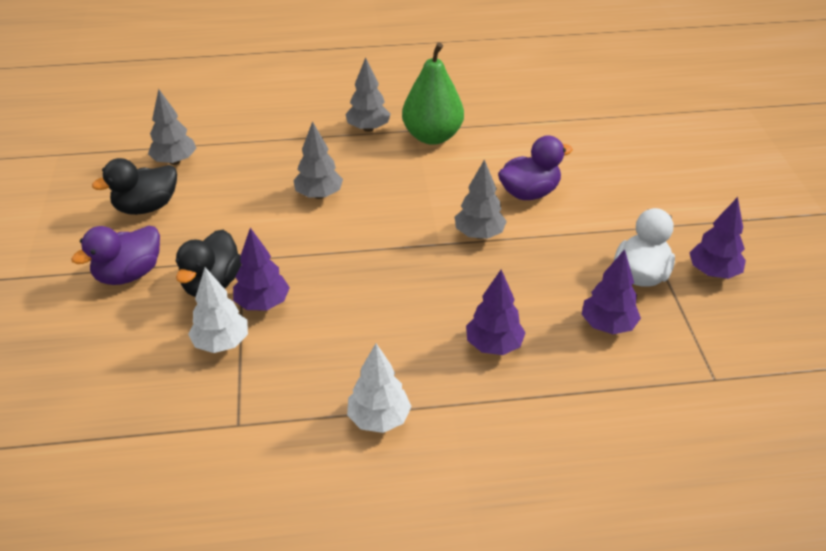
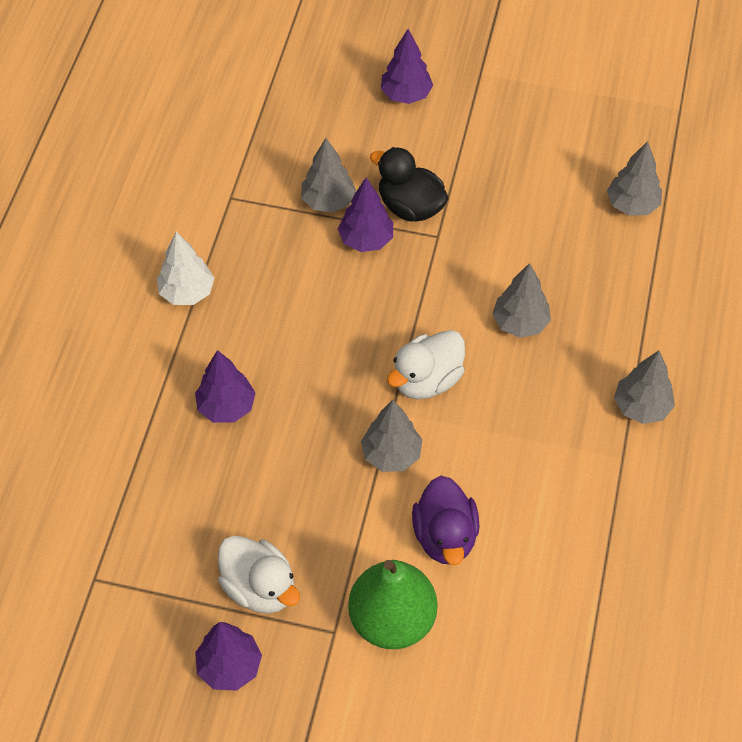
camera: 110 degrees right, 15 degrees up
purple duck [71,226,160,285] -> none
black duck [92,158,177,215] -> none
white tree [188,267,248,353] -> grey tree [301,138,356,213]
green pear [402,42,464,145] -> green pear moved to [348,560,437,649]
purple tree [582,249,641,334] -> purple tree moved to [381,29,433,104]
none -> white duck [387,330,465,399]

